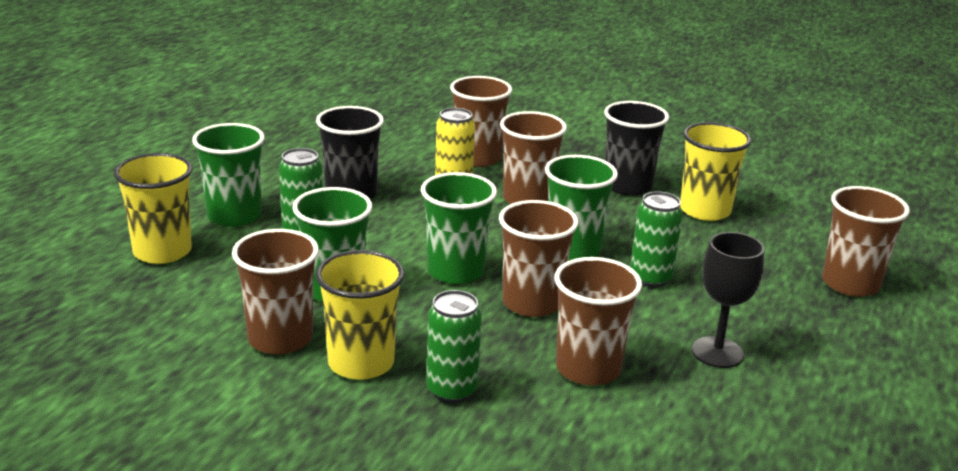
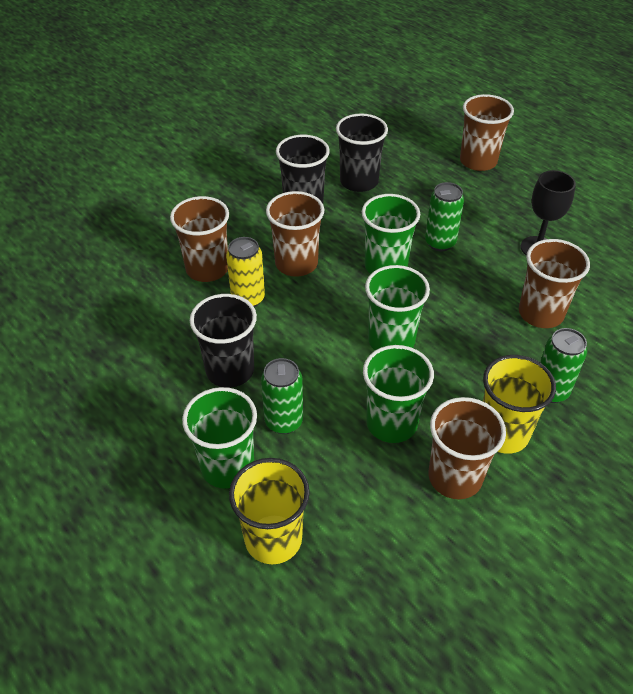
camera: 65 degrees left, 20 degrees up
brown cup [499,200,578,317] -> none
yellow cup [680,122,751,221] -> black cup [336,113,388,192]

